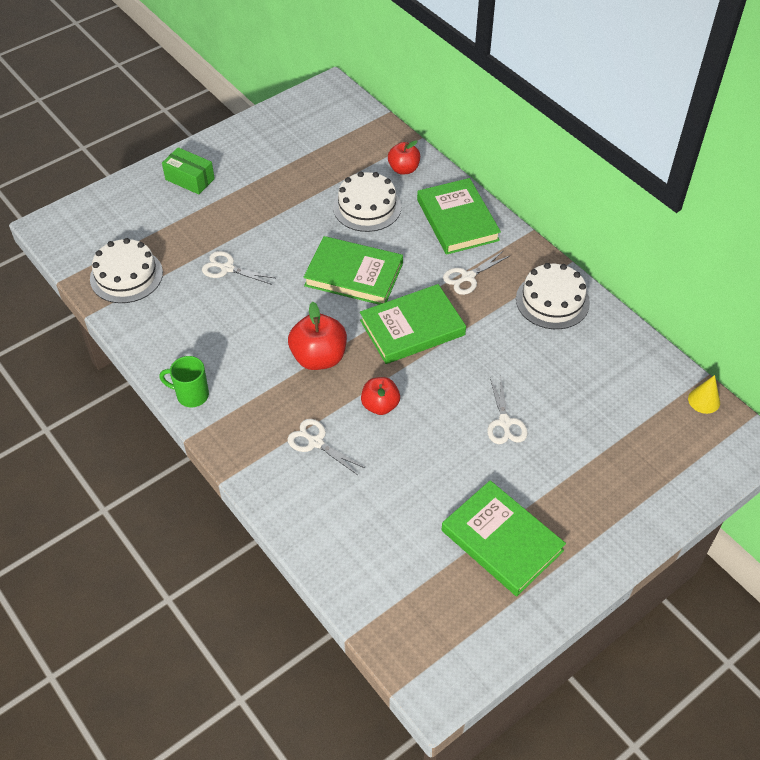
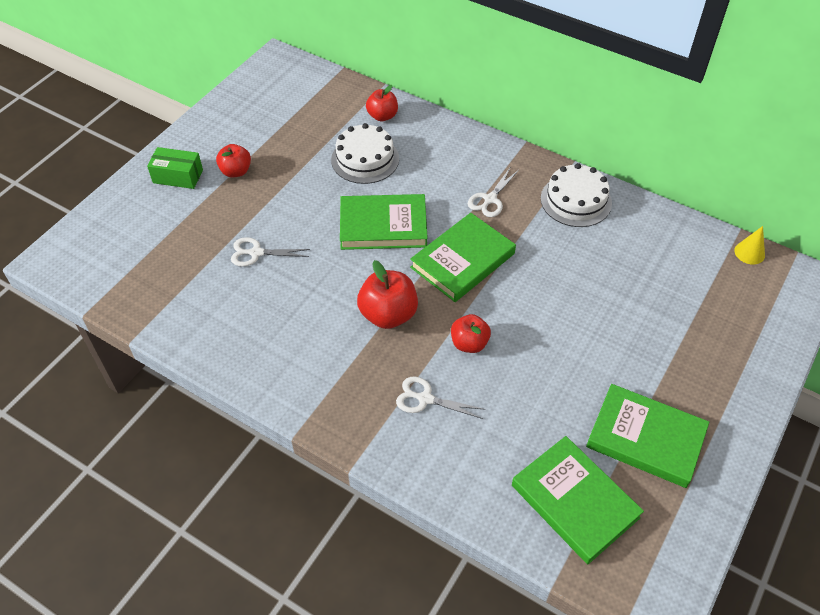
camera: 20 degrees left, 0 degrees up
white cake [90,238,163,303] -> none
green mug [159,356,209,408] -> none
green book [417,178,501,255] -> green book moved to [512,436,644,564]
white scissors [487,378,528,444] -> none
none -> red apple [216,144,251,177]

